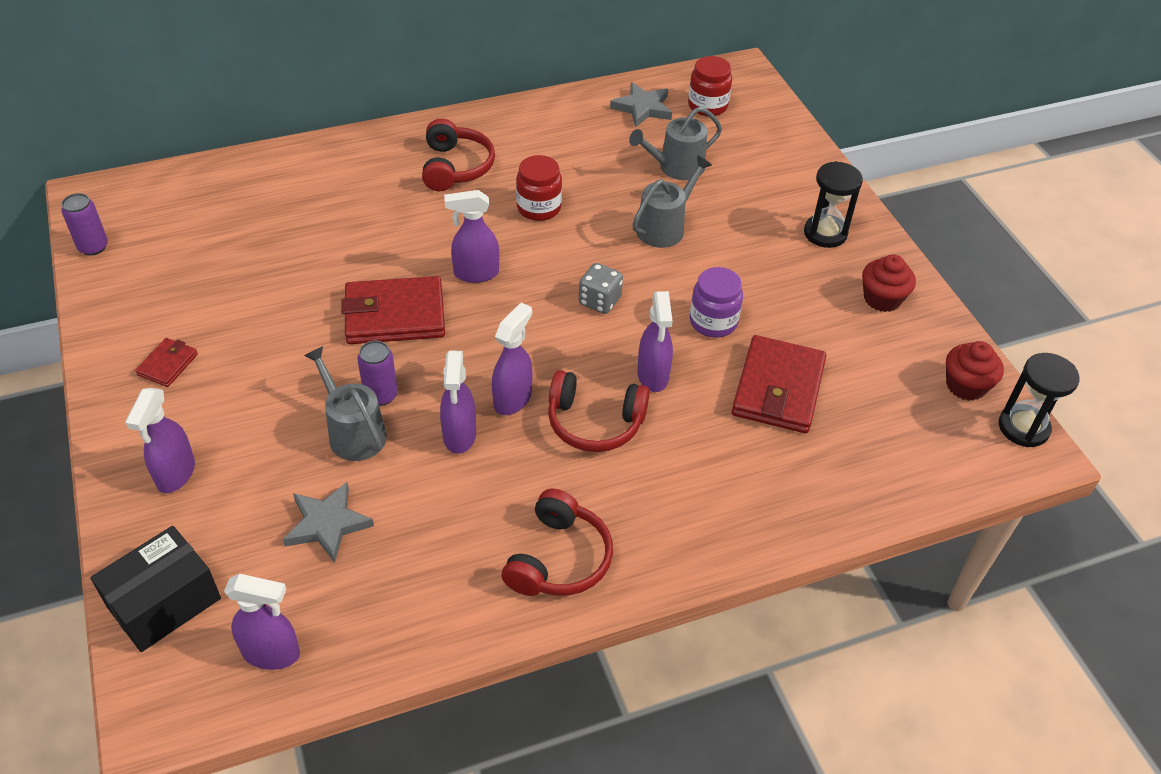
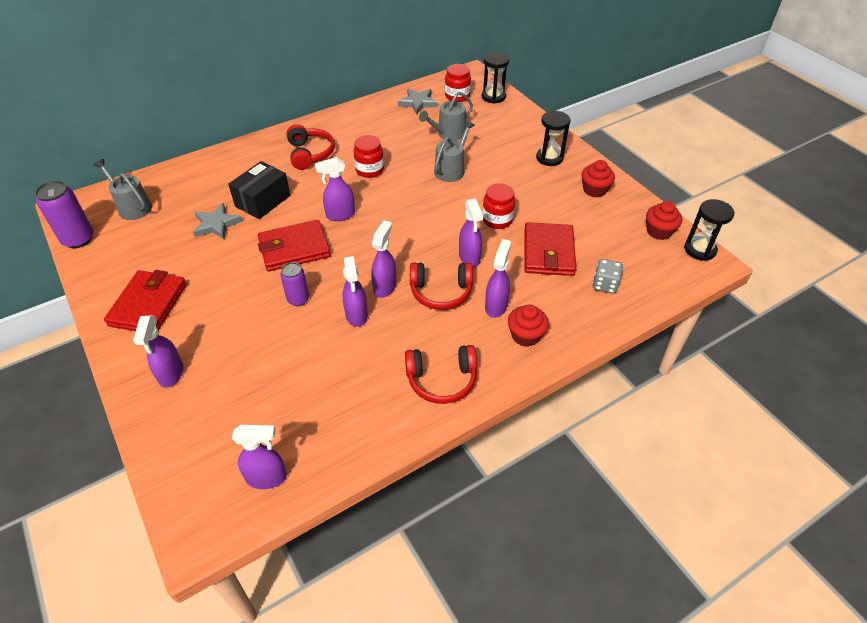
camera: 10 degrees left, 0 degrees up
purple can [61,193,108,256] -> purple can [35,181,94,248], size x1.57
black box [90,526,221,652] -> black box moved to [228,161,290,219]
red wallet [135,338,198,387] -> red wallet [104,270,187,331], size x2.03
grey star [283,482,374,563] -> grey star moved to [193,203,242,240]
grey watering can [304,346,387,461] -> grey watering can moved to [94,159,152,220]
red headphones [502,488,613,596] -> red headphones turned 75 degrees clockwise [405,345,477,404]
grey dice [579,263,623,314] -> grey dice moved to [592,259,623,294]
purple jar [690,267,743,338] -> red jar [482,183,515,229]
none -> black hourglass [482,52,509,104]
none -> purple spray bottle [485,239,511,318]
none -> red cupcake [508,305,549,347]

